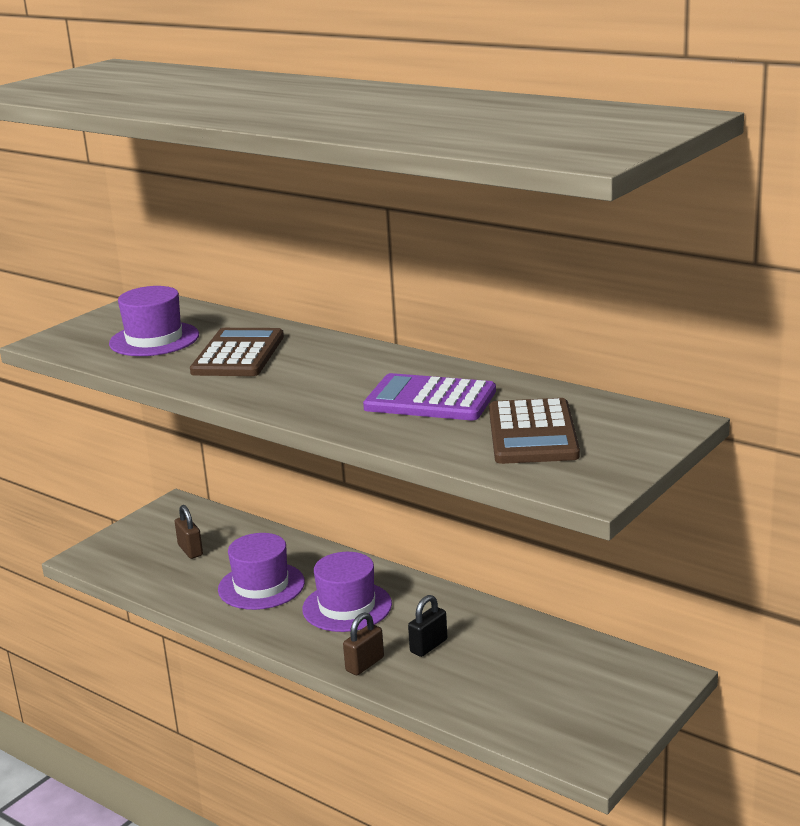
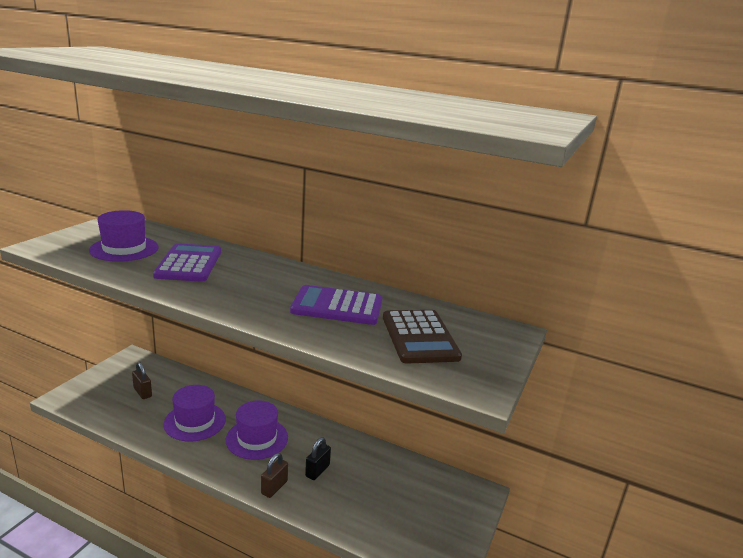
camera: 15 degrees left, 0 degrees up
brown calculator [190,328,284,376] -> purple calculator [153,243,221,282]

